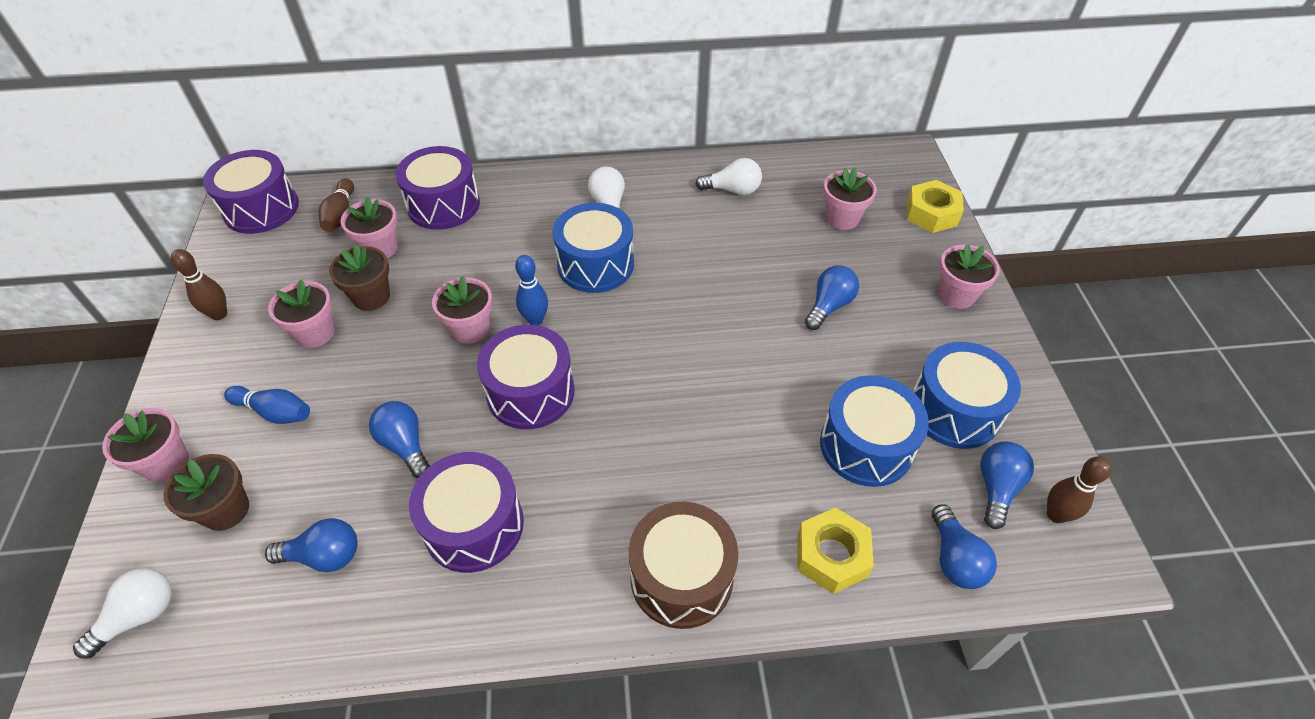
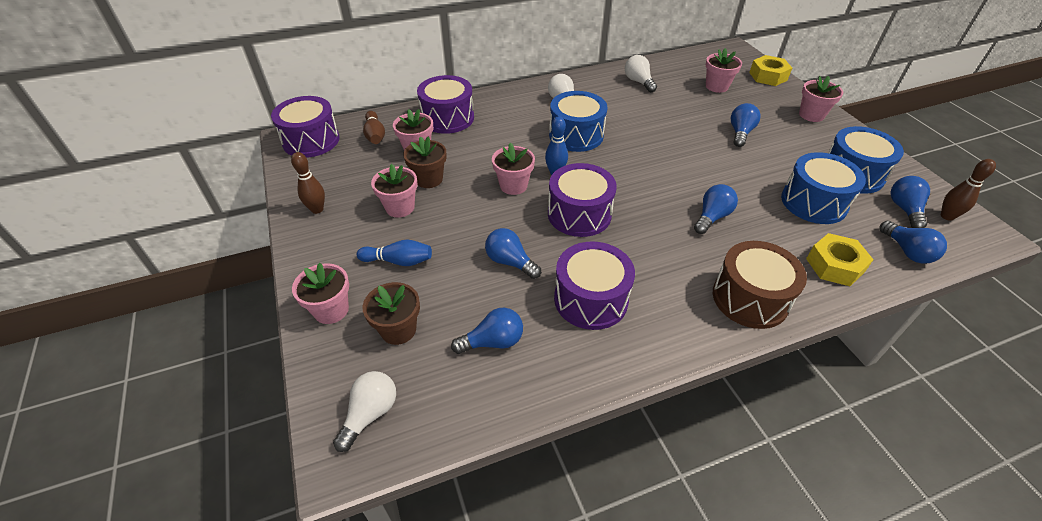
camera: 15 degrees left, 5 degrees down
white light bulb [695,158,762,195] -> white light bulb turned 105 degrees counterclockwise [625,55,657,93]
none -> blue light bulb [694,184,738,234]

